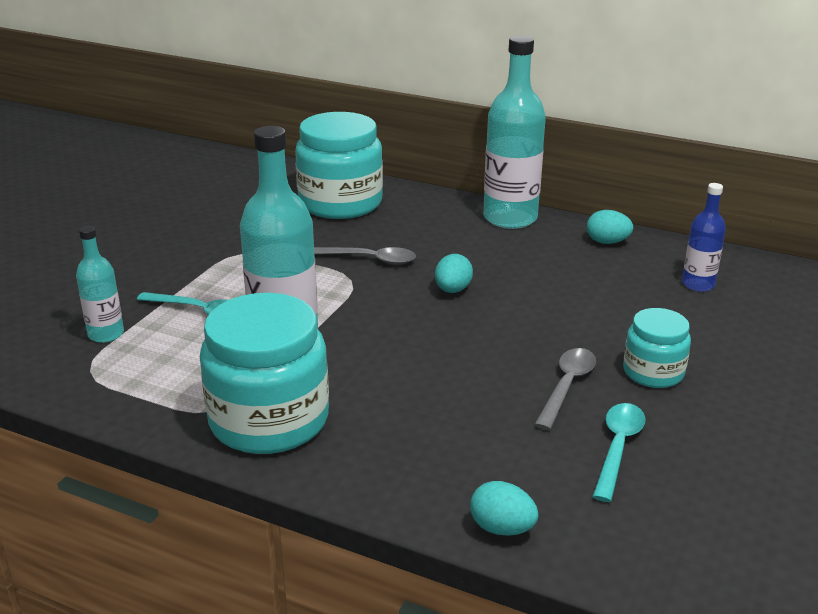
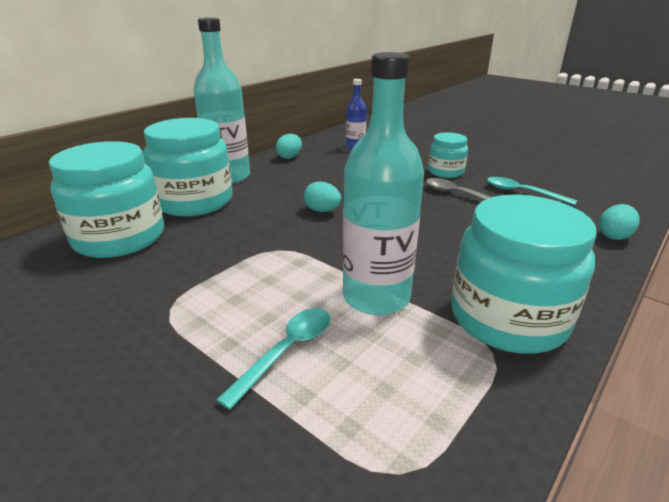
camera: 75 degrees left, 0 degrees up
turquoise bottle [76,226,124,343] -> none
grey spoon [314,247,416,265] -> none
none -> turquoise jar [143,118,233,217]

